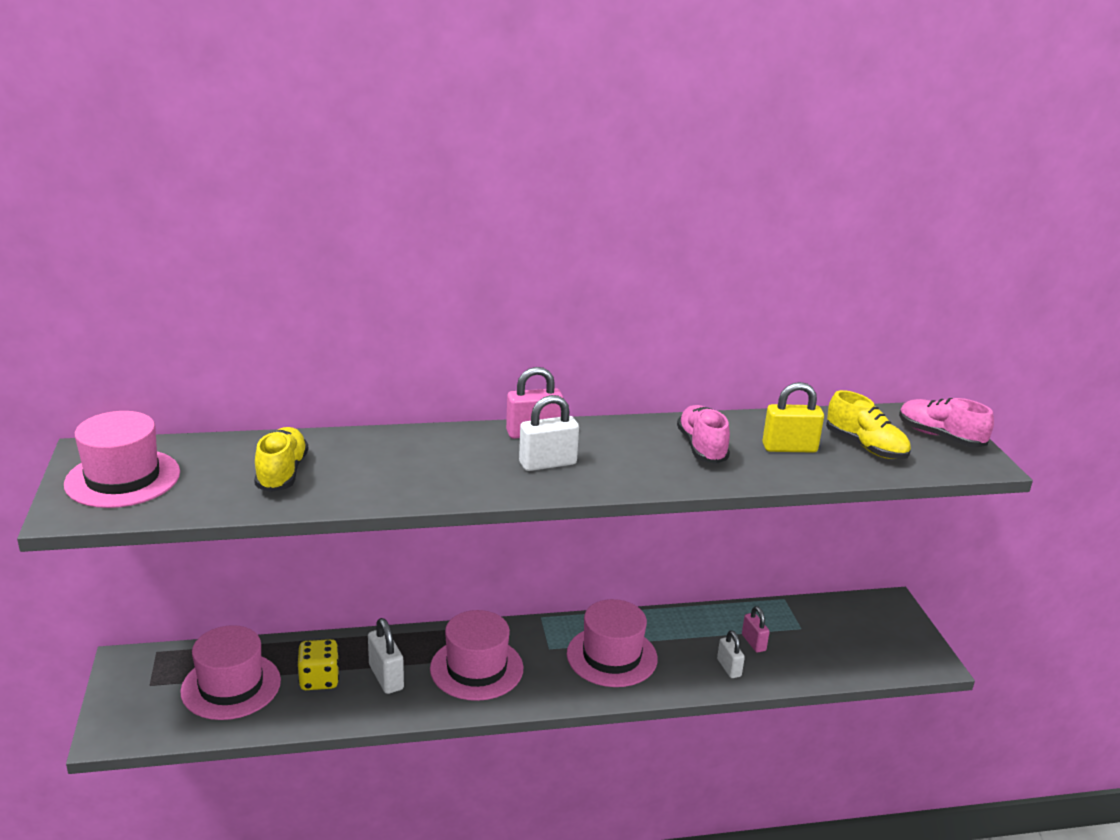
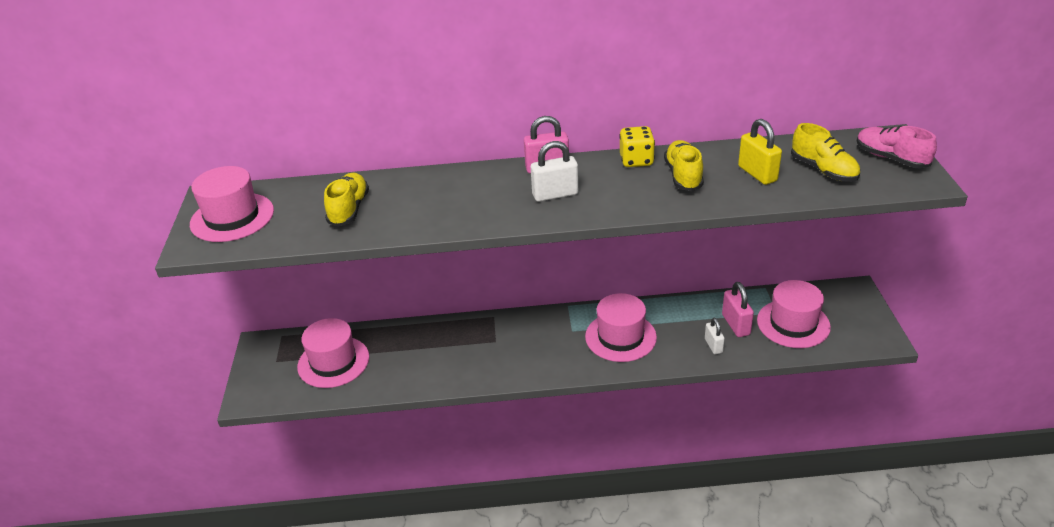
camera: 10 degrees right, 10 degrees up
yellow dice [298,639,339,690] -> yellow dice moved to [619,126,655,167]
white padlock [368,618,404,694] -> none
pink hat [430,610,523,701] -> pink hat moved to [757,280,831,348]
pink shoe [677,405,730,464] -> yellow shoe [664,140,704,191]
pink padlock [742,606,770,653] -> pink padlock [722,282,754,337], size x1.53
yellow padlock [762,382,824,453] -> yellow padlock turned 60 degrees clockwise [738,119,782,185]

